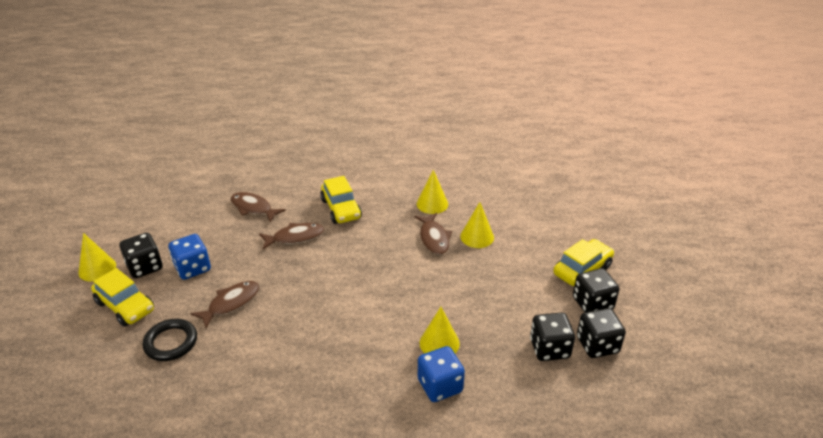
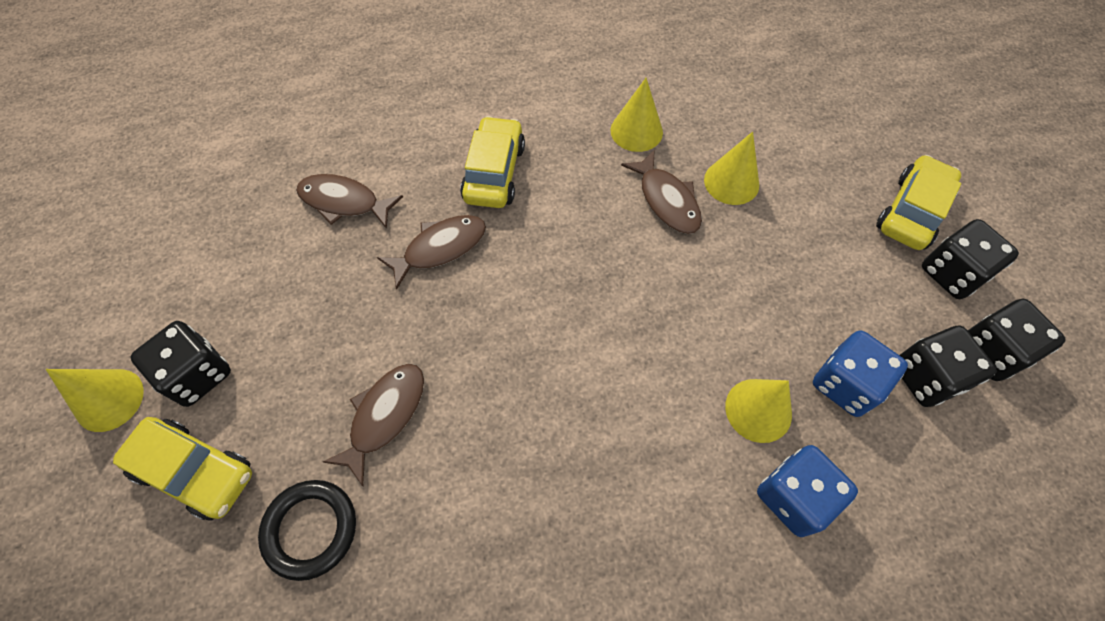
camera: 15 degrees left, 25 degrees up
blue dice [168,234,211,280] -> blue dice moved to [813,330,908,417]
yellow car [320,176,362,224] -> yellow car turned 135 degrees counterclockwise [460,116,525,208]

